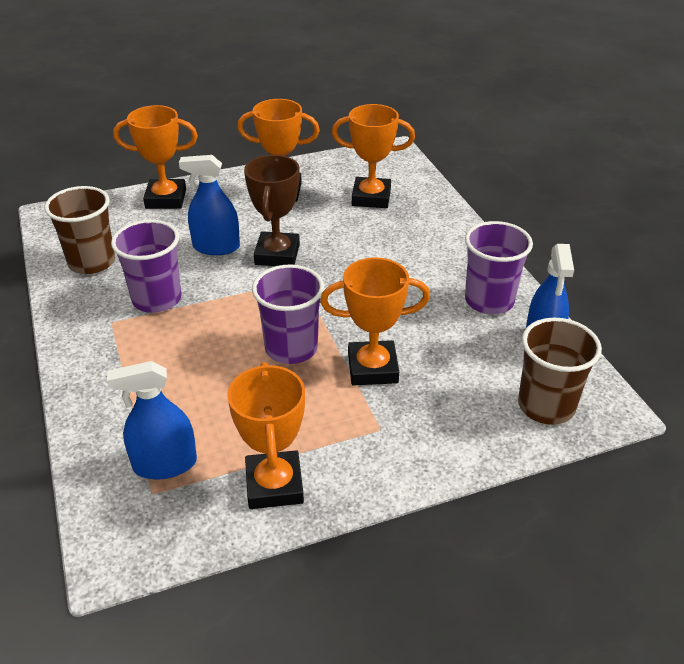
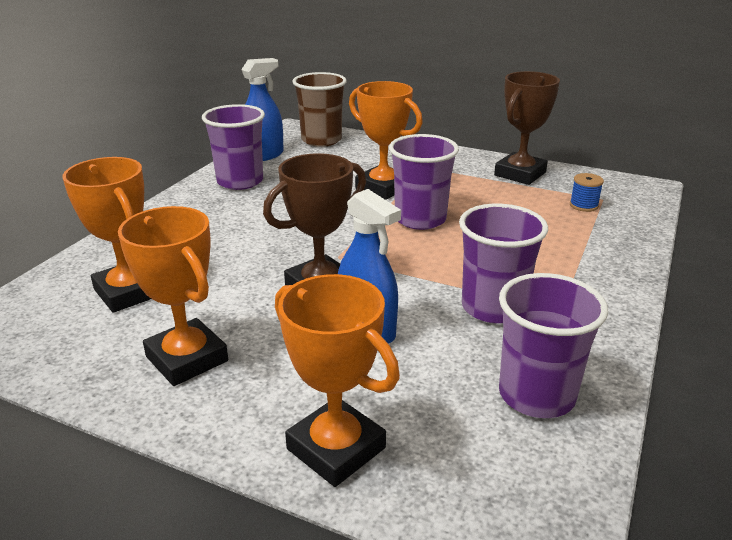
camera: 135 degrees left, 10 degrees down
brown cup [44,186,115,274] -> purple cup [499,273,608,418]
blue spray bottle [107,361,197,479] -> blue spool [570,173,604,212]
orange trophy [227,362,305,509] -> brown trophy [494,71,560,185]

